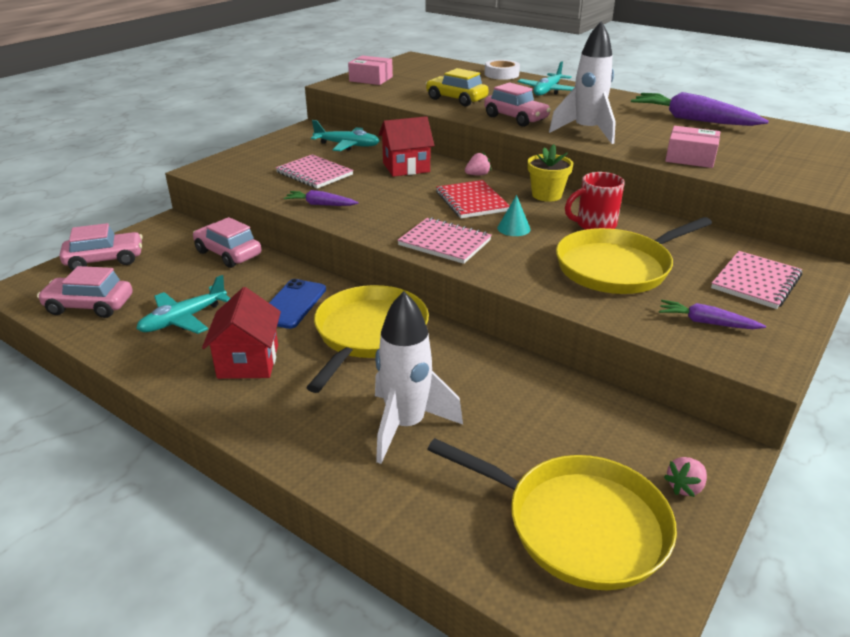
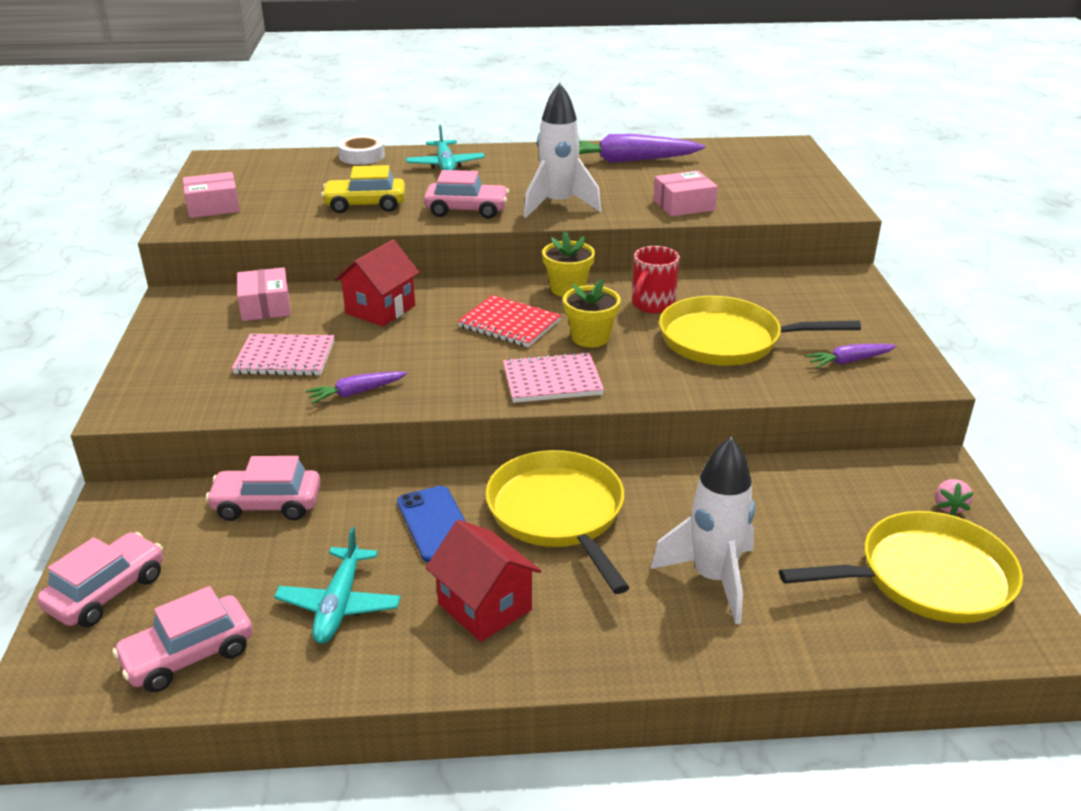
camera: 40 degrees left, 0 degrees up
turquoise plane [311,120,380,151] -> pink box [237,267,291,321]
pink strawberry [465,152,491,175] -> none
turquoise cone [497,195,531,236] -> yellow flower pot [563,278,621,347]
yellow pan [556,217,712,294] -> yellow pan turned 75 degrees clockwise [659,296,861,366]
pink notebook [711,251,802,309] -> none

